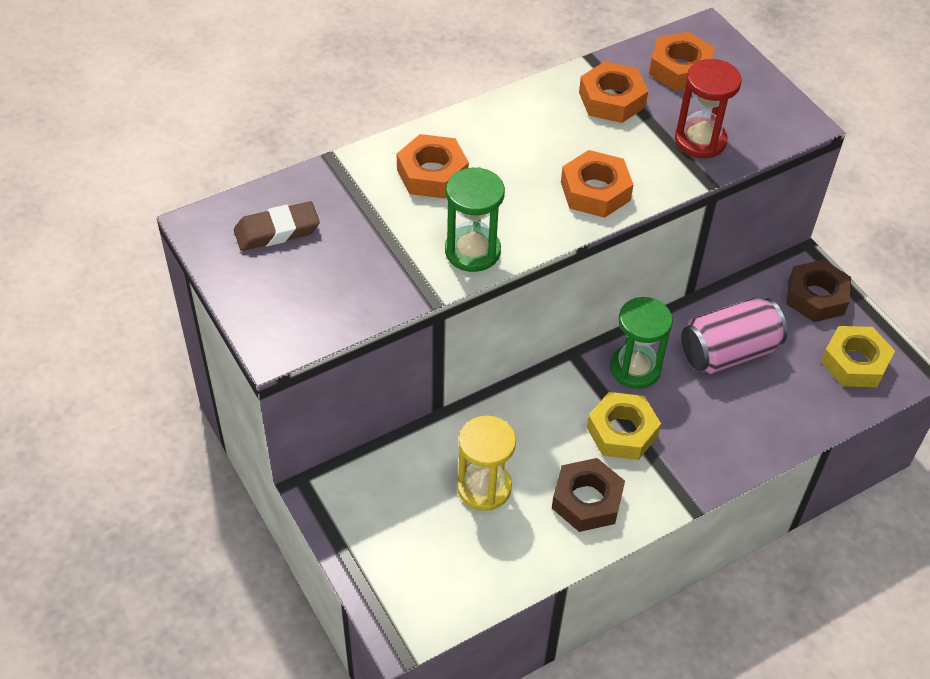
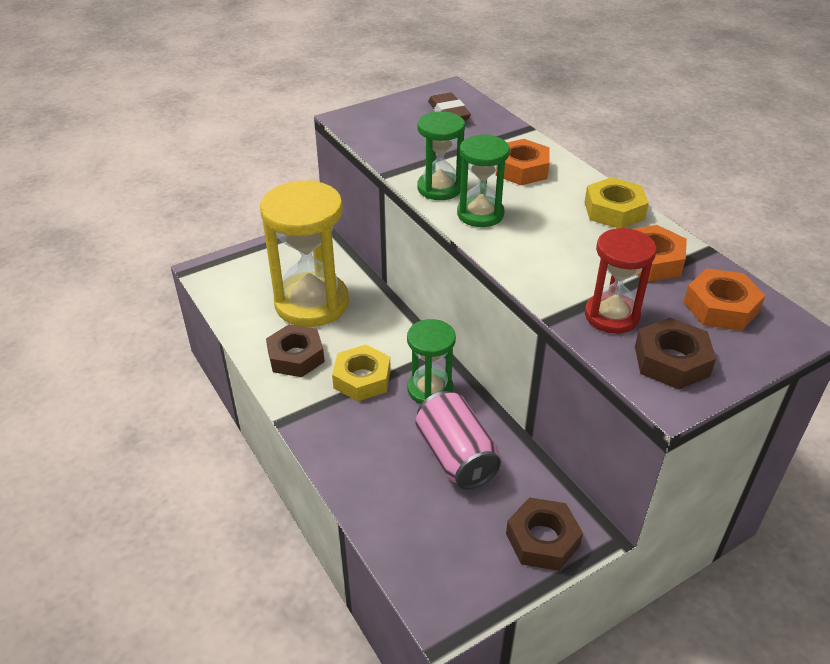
camera: 90 degrees right, 10 degrees down
yellow hourglass [457,416,516,511] -> yellow hourglass [260,180,349,327], size x1.81
orange nut [561,150,634,218] -> none
yellow nut [821,326,895,387] -> yellow nut moved to [584,177,649,228]
none -> green hourglass [457,134,510,227]
none -> brown nut [635,318,716,390]

